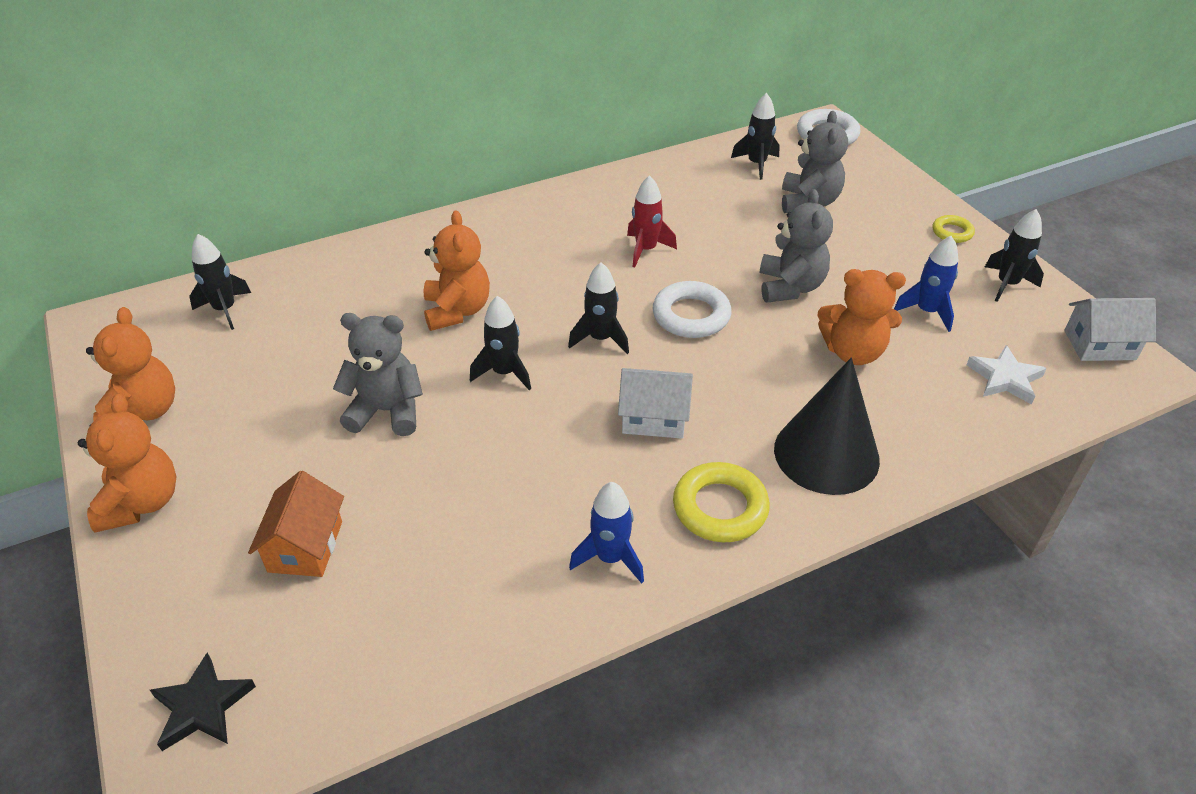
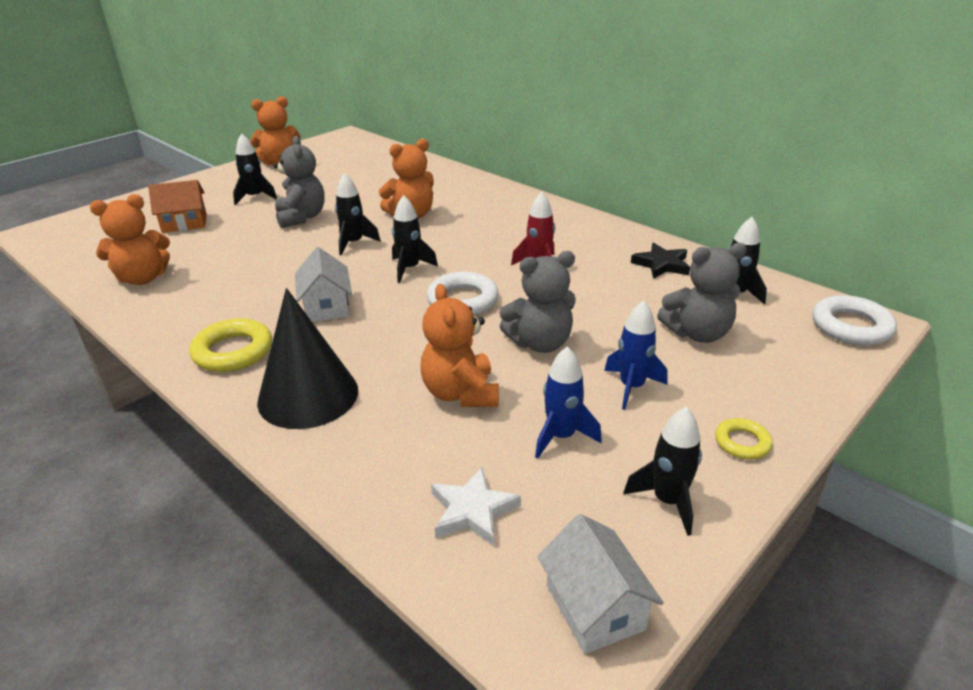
camera: 70 degrees right, 10 degrees down
orange teddy bear [78,394,176,533] -> orange teddy bear moved to [90,194,170,285]
black star [150,653,256,751] -> black star moved to [631,243,690,279]
black rocket [189,234,251,330] -> black rocket moved to [233,133,277,205]
blue rocket [569,482,644,584] -> blue rocket moved to [604,300,668,410]

